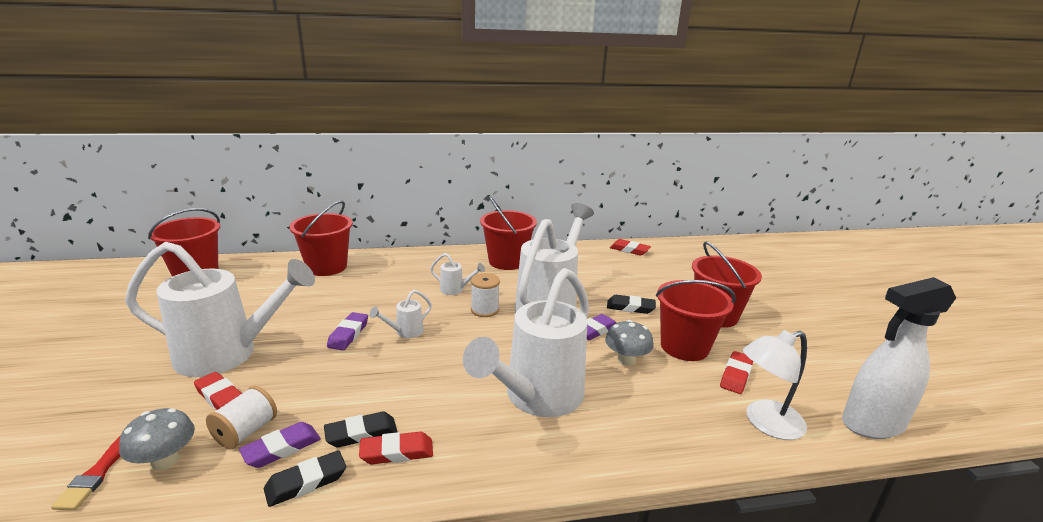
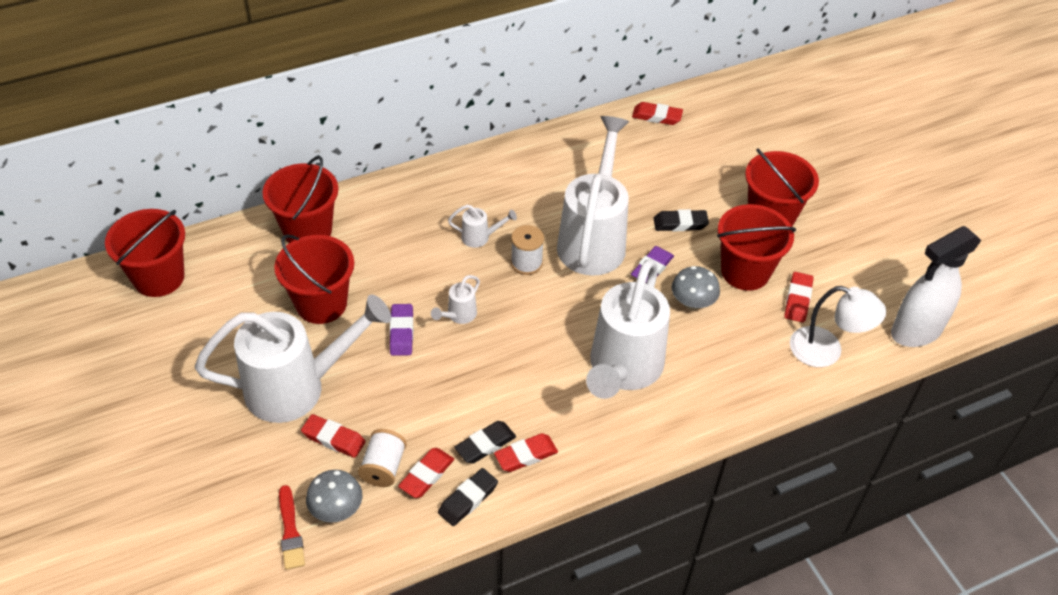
camera: 15 degrees left, 25 degrees up
purple eraser [239,422,321,468] -> red eraser [398,448,454,498]
red bucket [480,197,537,270] -> red bucket moved to [274,234,354,324]
white lamp [743,330,807,440] -> white lamp turned 120 degrees counterclockwise [790,286,886,367]

